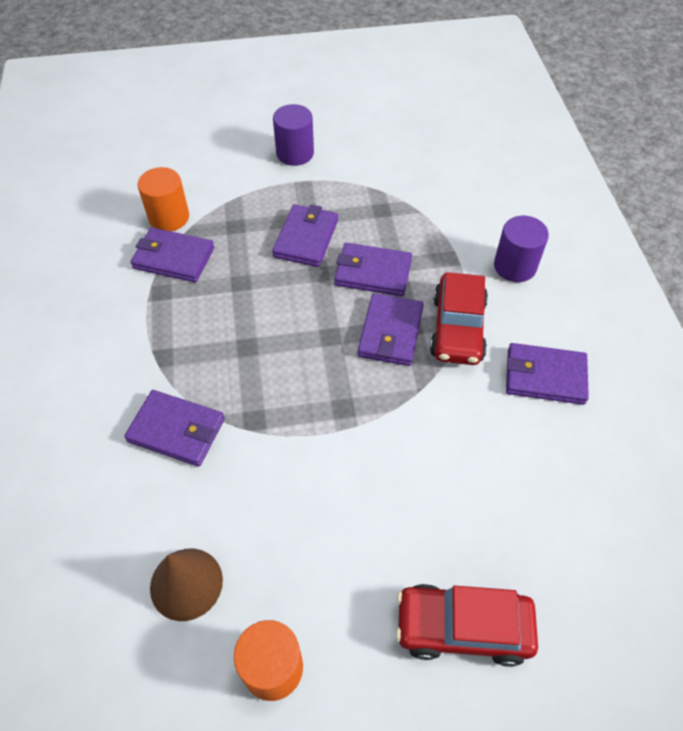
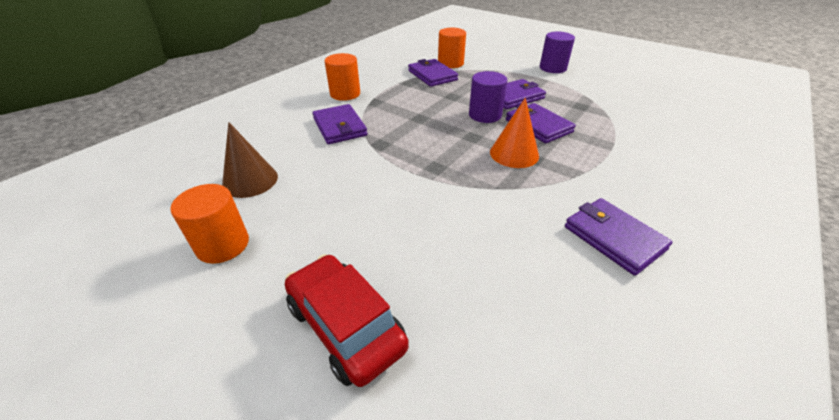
camera: 45 degrees right, 15 degrees down
purple wallet [358,293,424,366] -> orange cone [490,98,539,168]
red car [430,272,488,365] -> none
purple cylinder [494,216,549,282] -> purple cylinder moved to [469,71,507,123]
none -> orange cylinder [324,53,360,101]

